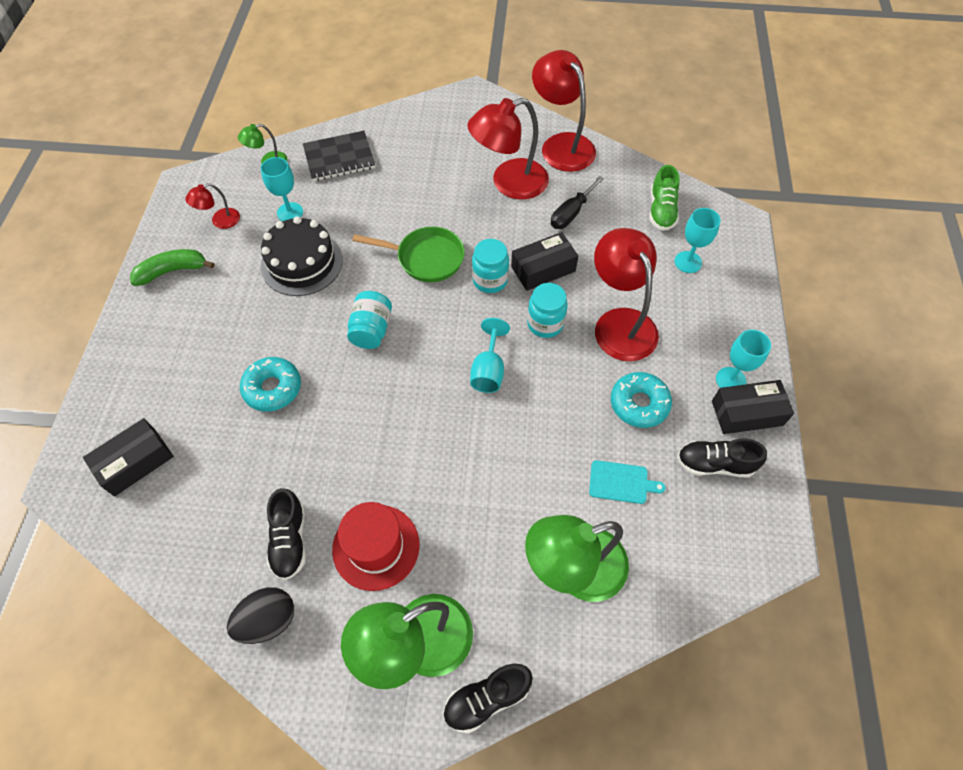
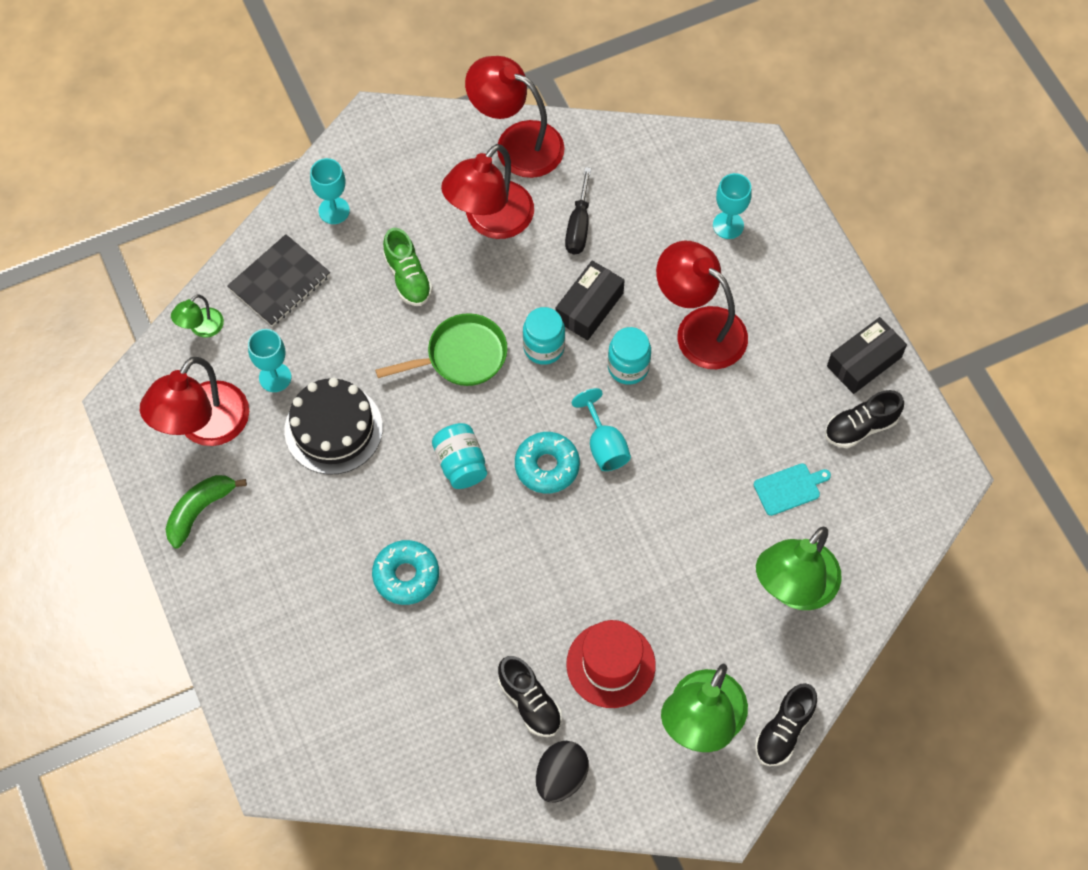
camera: 30 degrees left, 5 degrees up
black box [83,418,174,496] -> none
red lamp [185,183,240,229] -> red lamp [140,357,249,446], size x2.08
turquoise donut [611,372,672,428] -> turquoise donut moved to [515,432,580,493]
green shoe [649,165,680,231] -> green shoe moved to [383,228,433,306]
turquoise goblet [716,330,771,388] -> turquoise goblet moved to [310,158,350,224]

